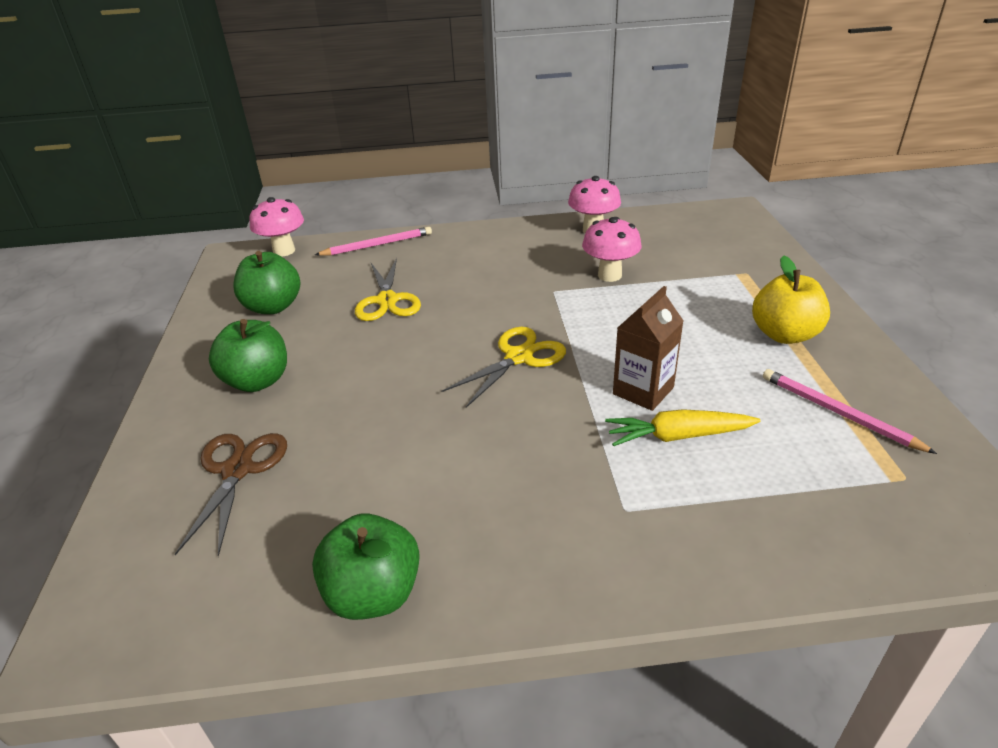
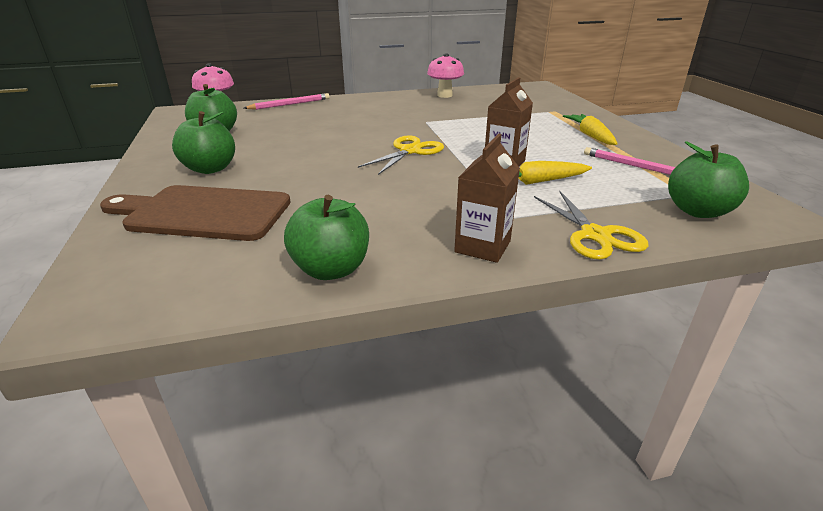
camera: 10 degrees left, 5 degrees down
brown scissors [175,433,287,557] -> brown cutting board [100,185,291,241]
yellow scissors [355,258,421,321] -> yellow scissors moved to [534,191,649,259]
pink mushroom [582,217,642,282] -> none
yellow apple [752,255,830,344] -> yellow carrot [563,114,618,145]
none -> brown carton [454,134,520,263]
none -> green apple [668,141,749,218]

